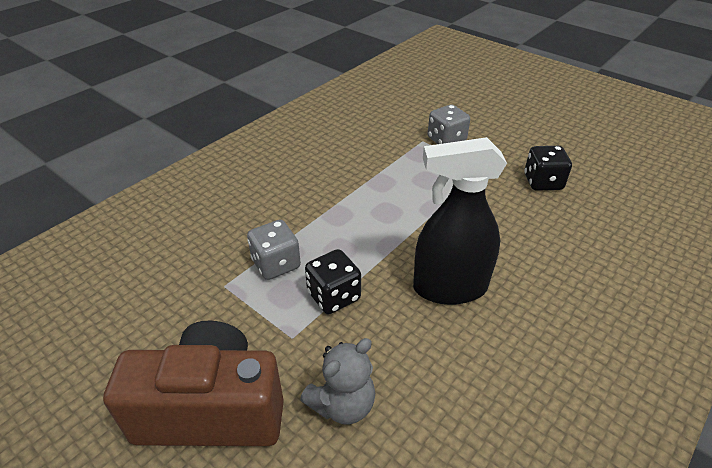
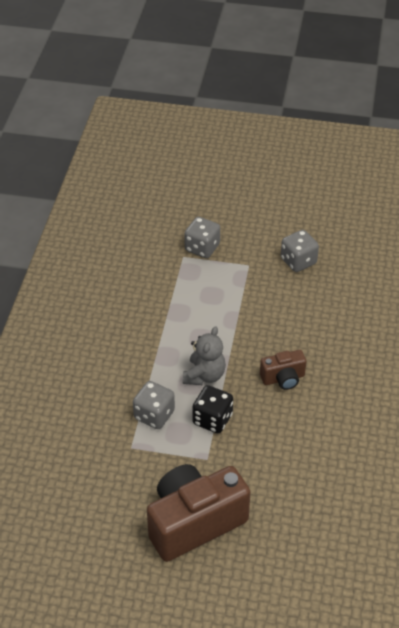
camera: 30 degrees left, 5 degrees up
grey teddy bear [300,338,375,425] -> grey teddy bear moved to [182,326,226,385]
black spray bottle [413,137,507,305] -> brown camera [260,350,306,390]
black dice [524,146,572,191] -> grey dice [281,230,319,272]

